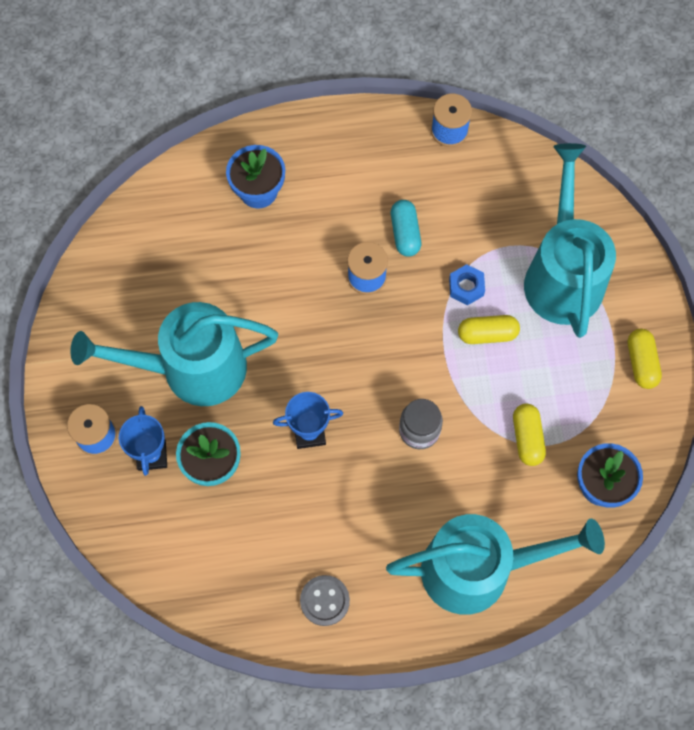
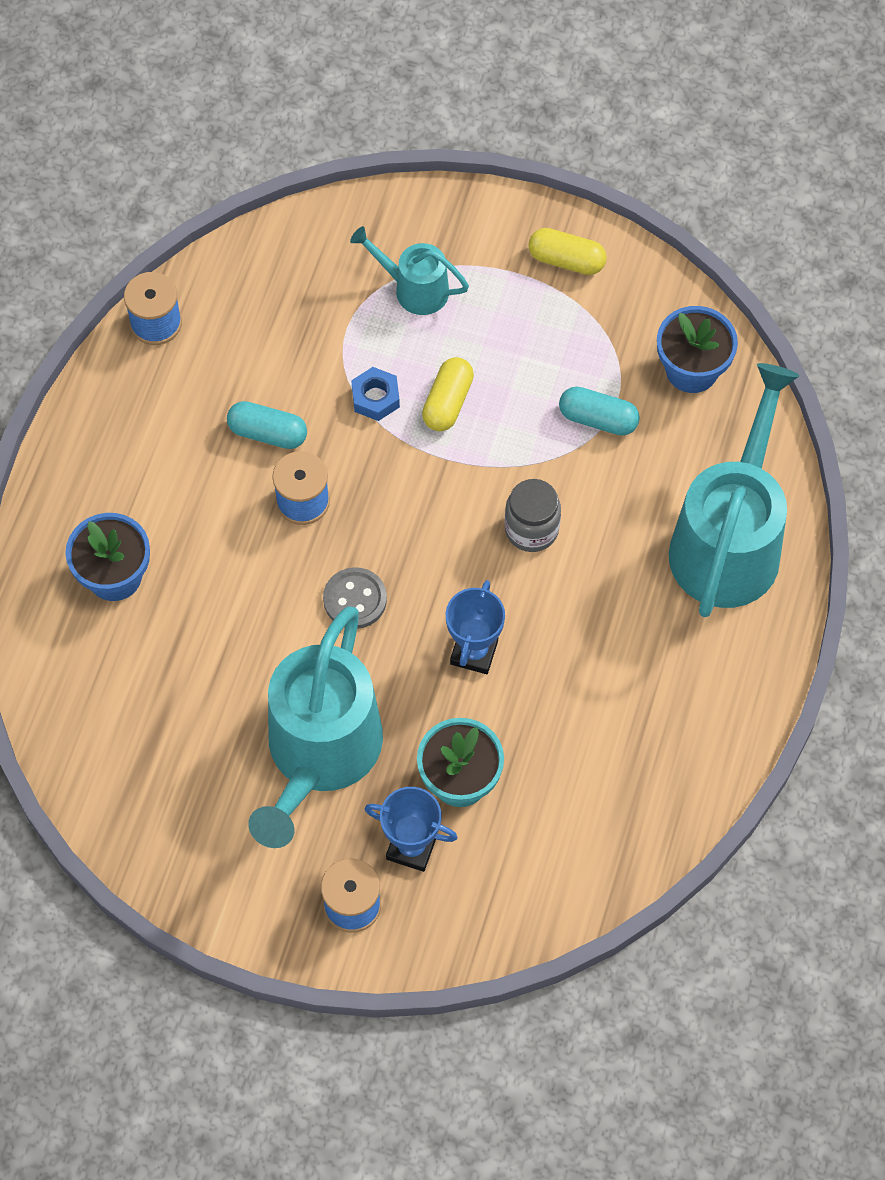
camera: 65 degrees left, 5 degrees down
grey button [300,575,350,626] -> grey button moved to [323,567,387,629]
yellow capsule [513,403,546,466] -> turquoise capsule [559,386,640,436]
turquoise watering can [524,143,616,338] -> turquoise watering can [350,226,469,315], size x0.50

